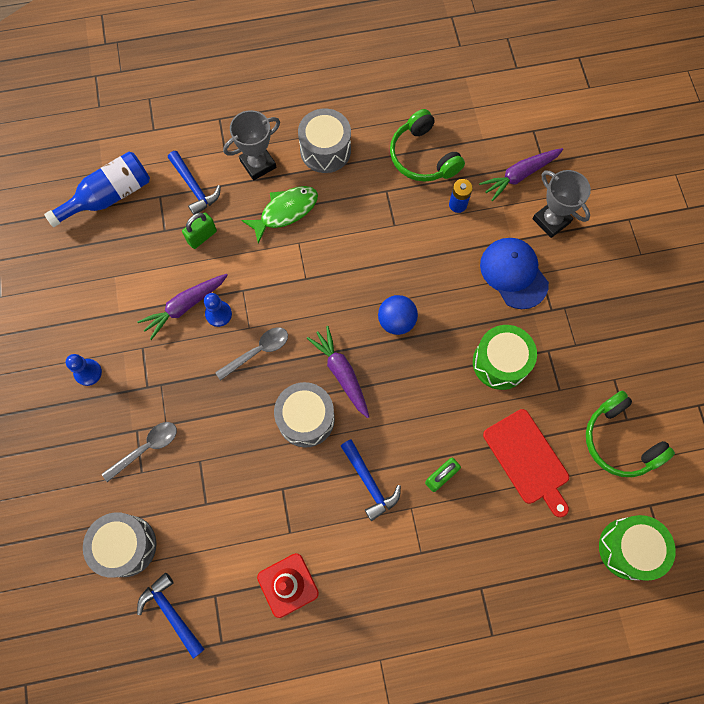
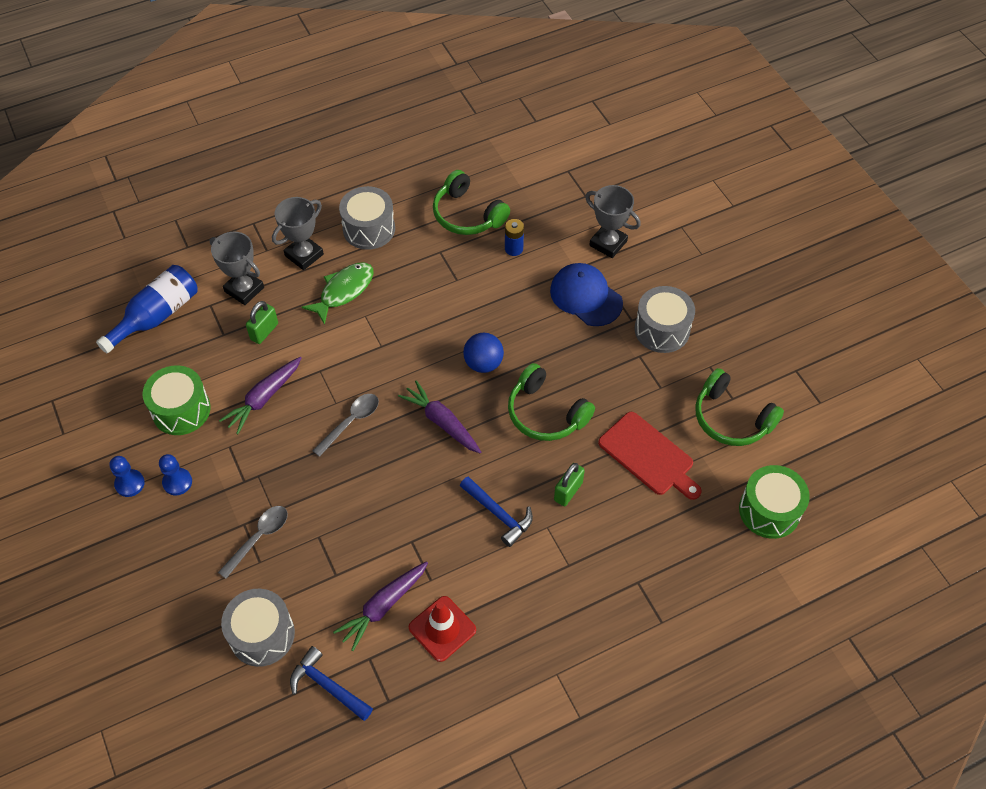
camera: 15 degrees left, 15 degrees down
blue hammer [168,151,221,215] -> grey trophy [210,231,264,305]
blue pawn [204,293,232,327] -> blue pawn moved to [109,456,145,497]
grey drum [274,382,335,447] -> grey drum moved to [635,286,695,353]
green drum [473,325,537,390] -> green drum moved to [142,365,211,435]
purple carrot [479,148,563,201] -> purple carrot moved to [333,561,428,651]
none -> green headphones [508,363,595,441]

